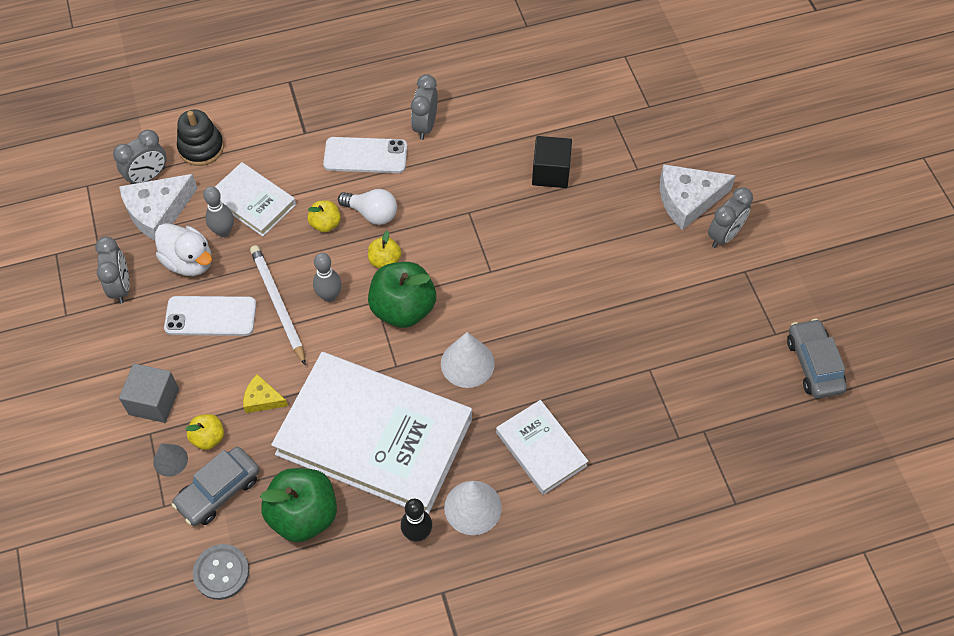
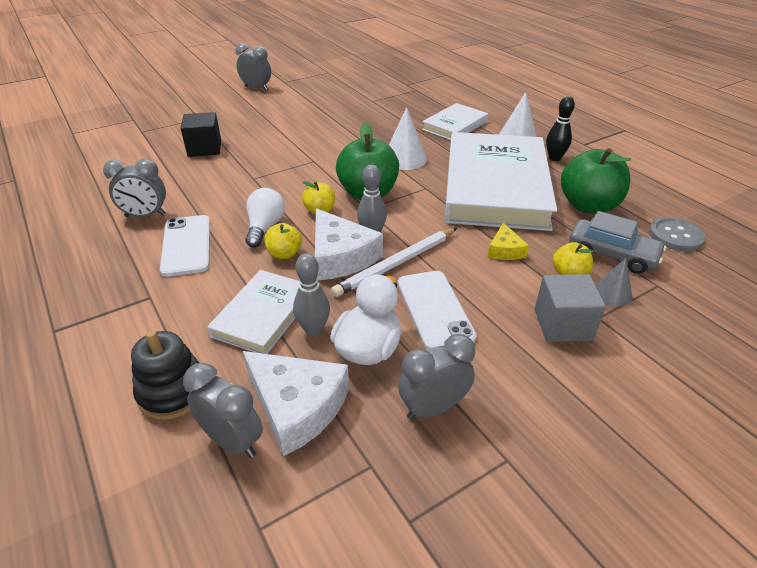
camera: 105 degrees left, 20 degrees down
white cheese [660,164,736,230] -> white cheese moved to [315,209,383,280]
grey car [787,319,847,399] -> none

